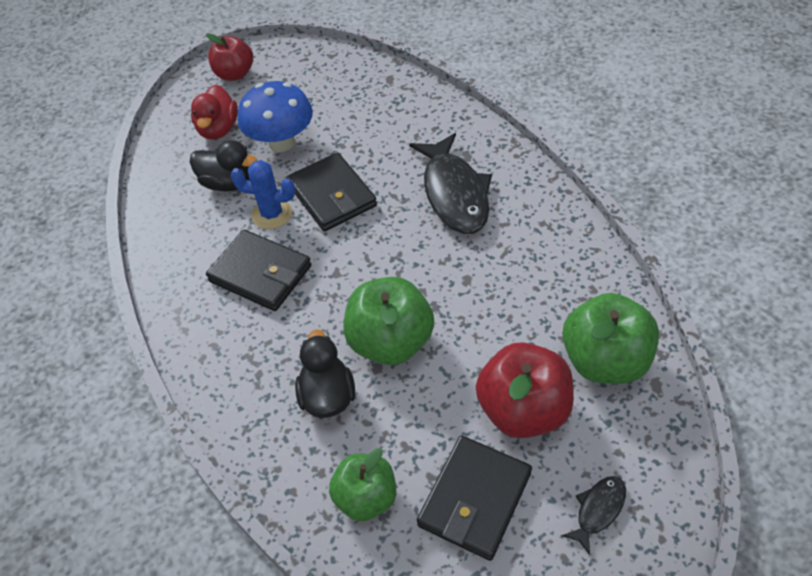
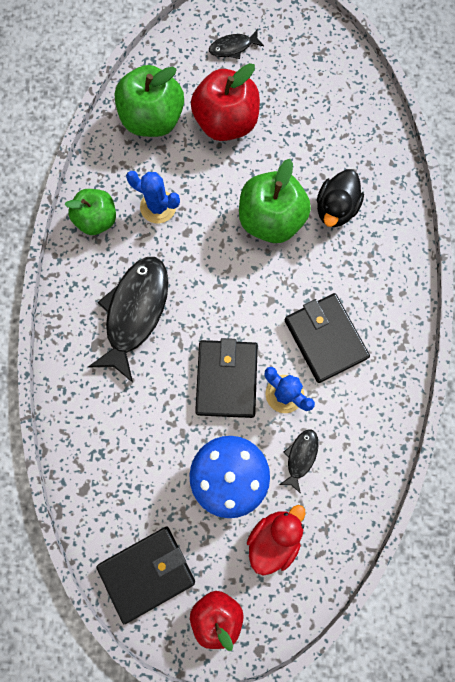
camera: 150 degrees left, 25 degrees up
black duck [190,140,257,192] -> black fish [279,429,319,494]
green apple [329,448,396,521] -> green apple moved to [65,189,116,235]
black wallet [417,435,532,561] -> black wallet moved to [97,527,195,624]
none -> blue cactus [126,171,180,223]

